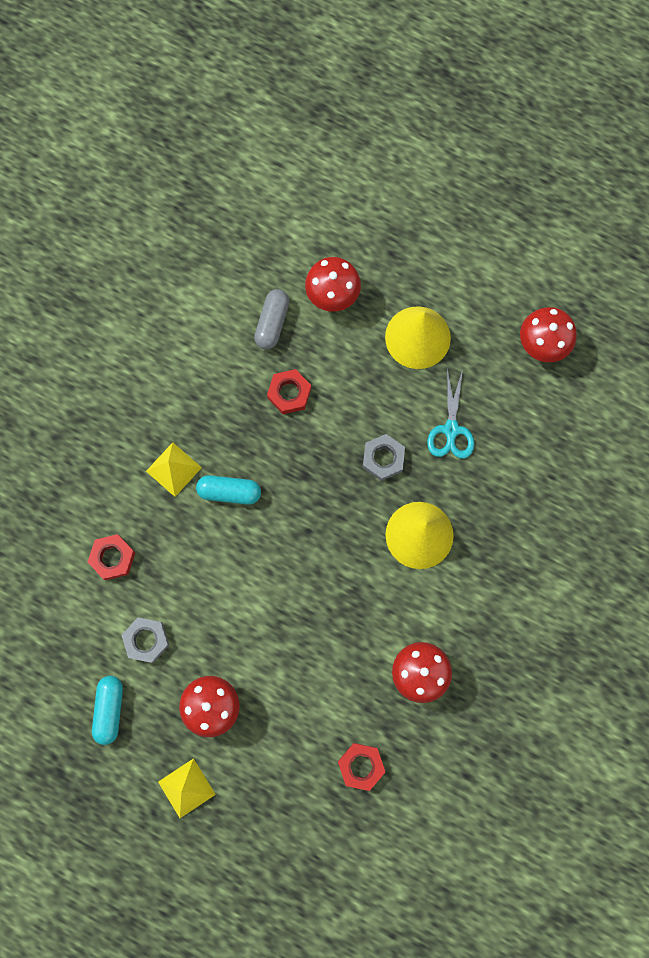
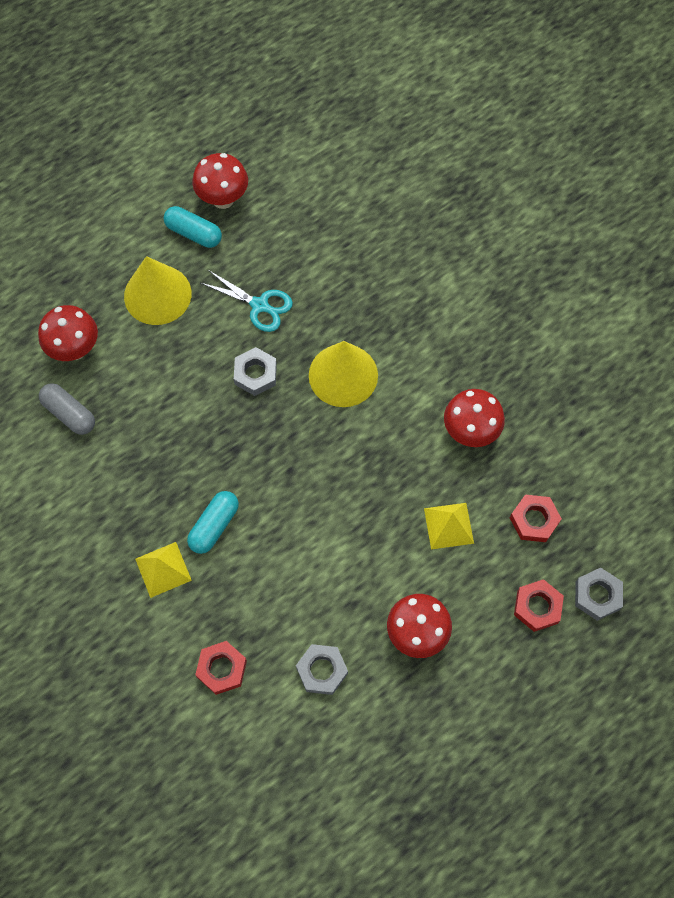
camera: 65 degrees left, 10 degrees down
turquoise capsule [92,676,123,745] -> turquoise capsule moved to [164,206,222,248]
yellow pyramid [158,758,216,818] -> yellow pyramid moved to [424,503,474,549]
red nut [267,369,311,414] -> red nut moved to [514,579,564,632]
none -> grey nut [575,568,623,621]

